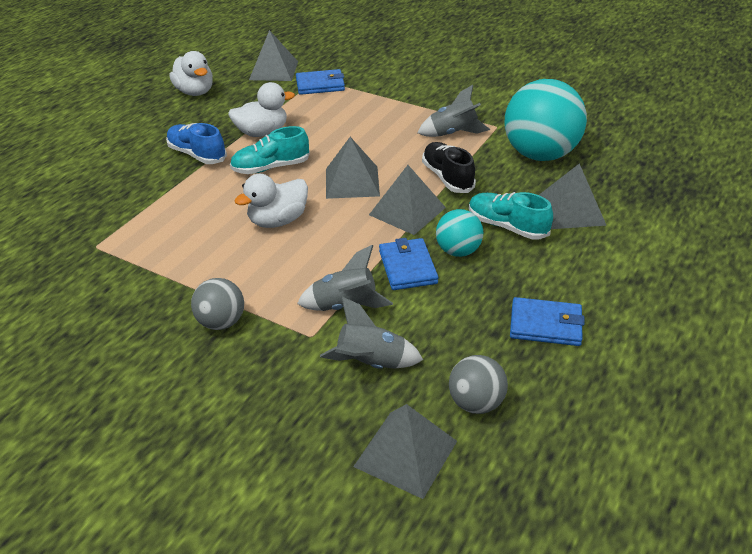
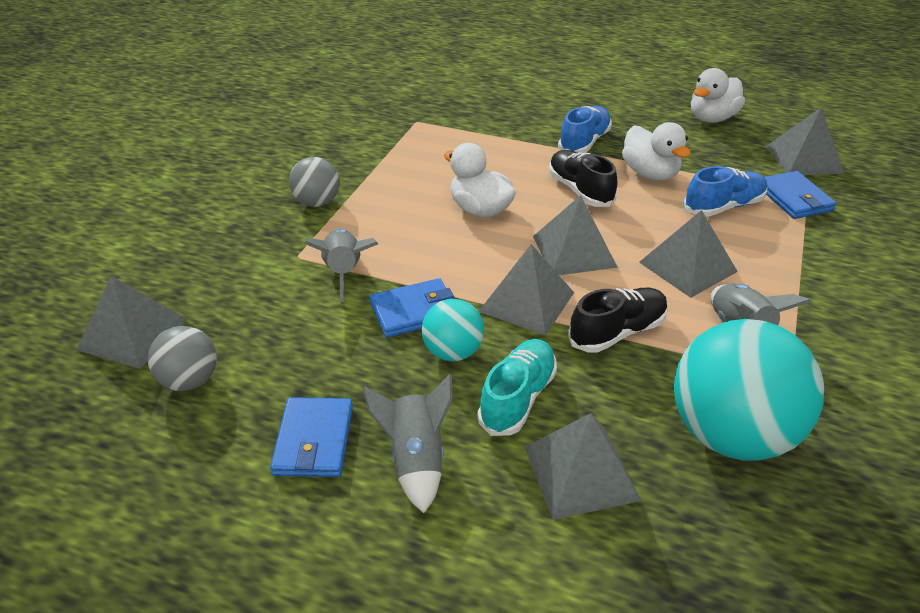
camera: 80 degrees right, 0 degrees up
turquoise shoe [230,126,310,174] -> black shoe [549,150,617,207]
grey rocket [320,297,423,369] -> grey rocket moved to [363,374,452,513]
none -> grey pyramid [639,210,738,298]
none -> blue shoe [683,166,768,217]

